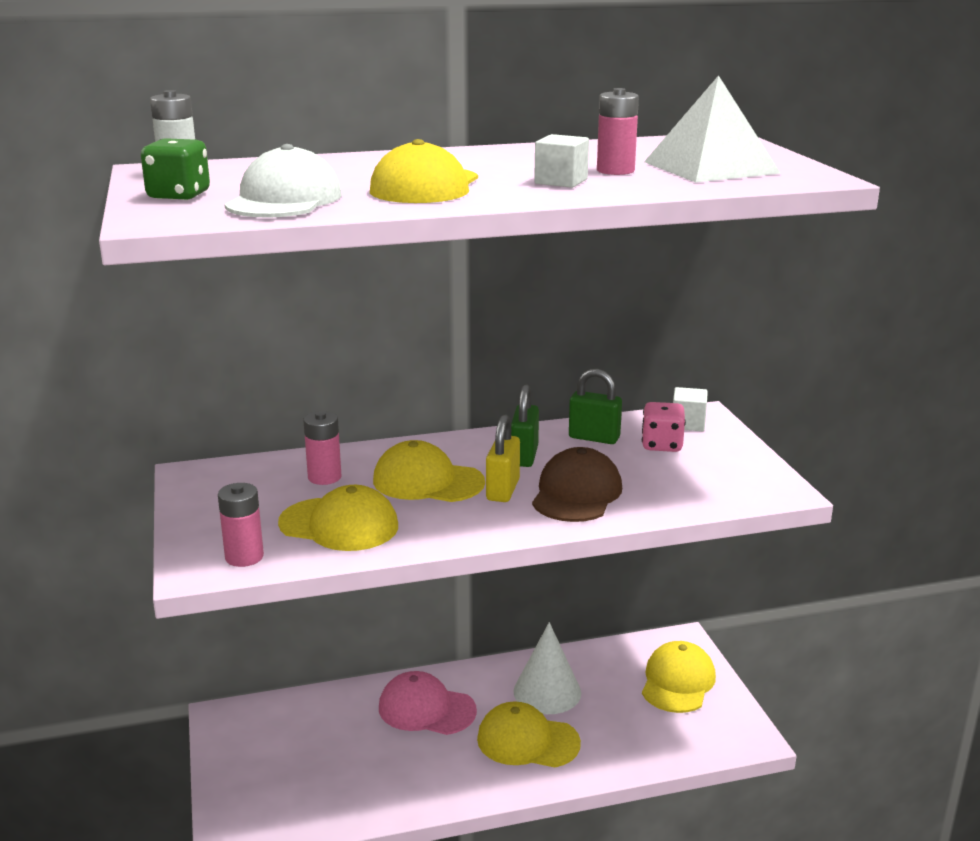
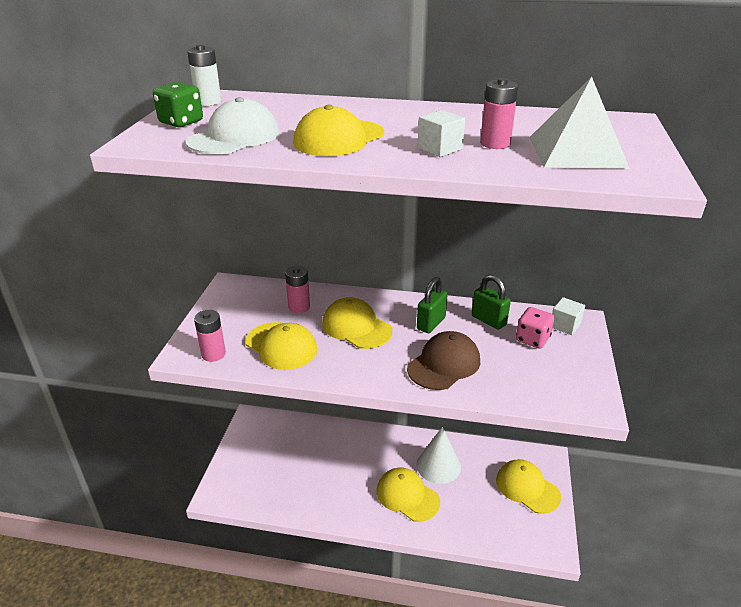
camera: 25 degrees right, 10 degrees up
pink cap [379,671,477,735] -> none
yellow padlock [486,414,520,502] -> none
yellow cap [642,641,716,713] -> yellow cap turned 90 degrees counterclockwise [496,459,561,514]

